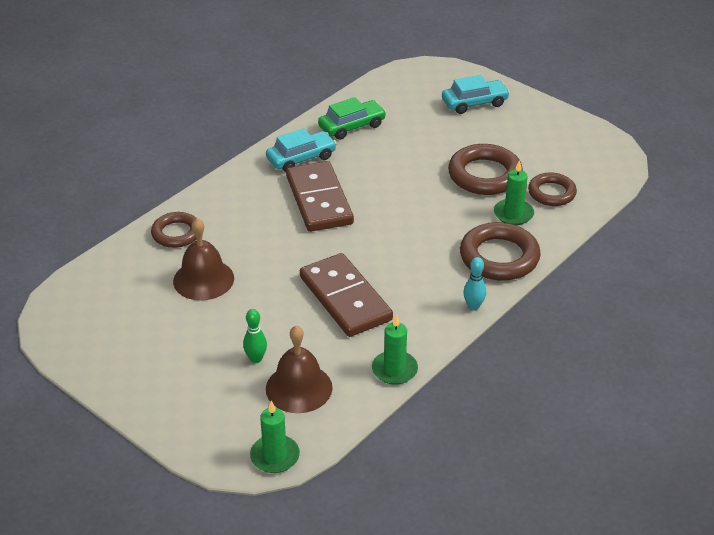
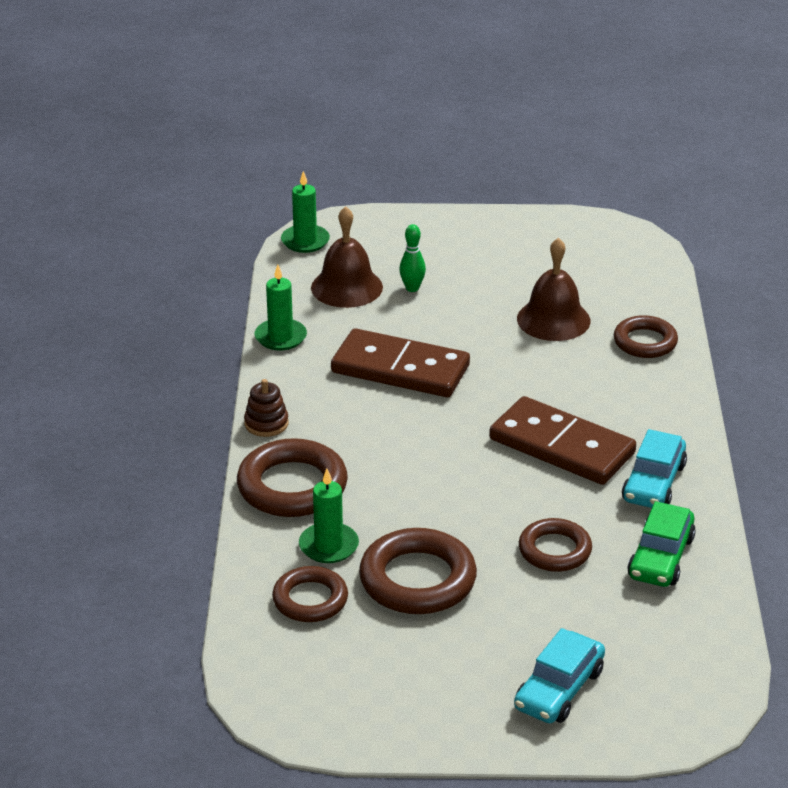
camera: 140 degrees right, 5 degrees down
turquoise bowling pin [463,257,486,311] -> brown stacking toy [244,379,288,437]
none -> brown ring [519,518,592,572]

